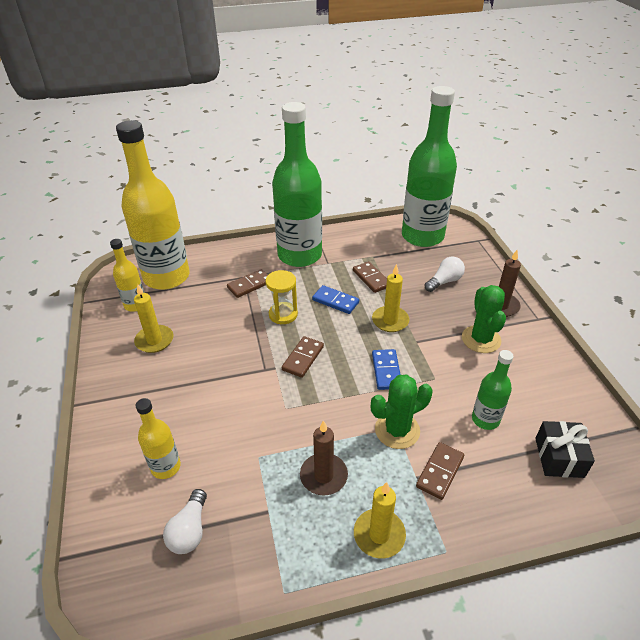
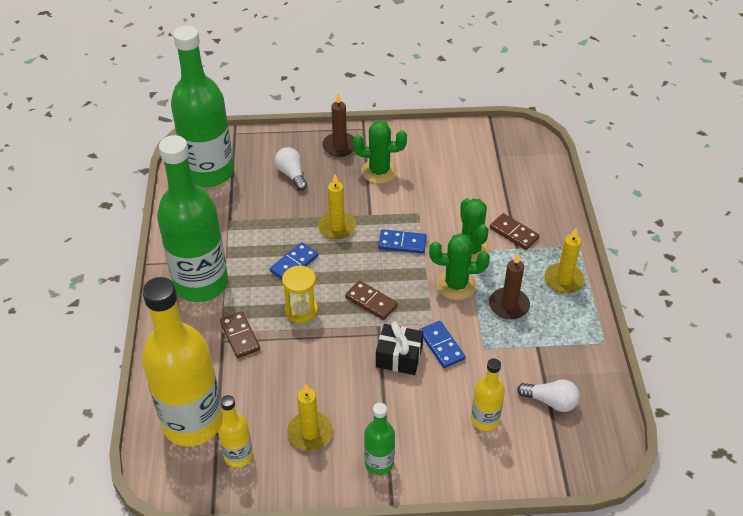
camera: 80 degrees left, 5 degrees up
brown domino [353,261,387,293] -> none
green bottle [472,350,514,430] -> green bottle moved to [364,403,395,475]
black gift [535,421,595,478] -> black gift moved to [376,322,423,375]
none -> blue domino [419,321,465,368]
none -> green cactus [429,233,490,300]

